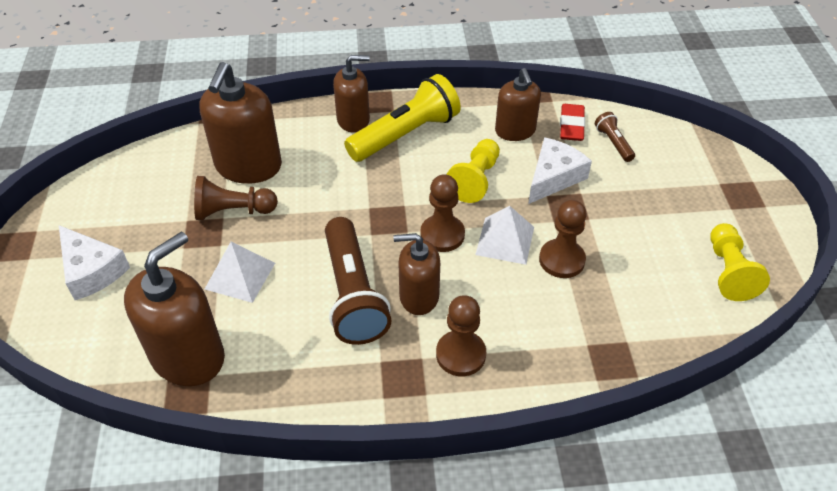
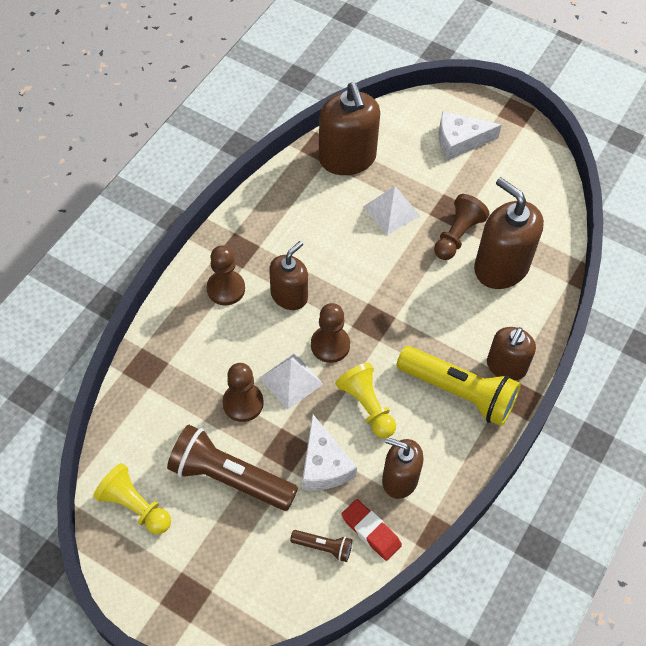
camera: 125 degrees right, 10 degrees up
brown flashlight [325,217,392,345] -> brown flashlight moved to [167,424,298,511]
yellow flashlight [344,74,461,162] -> yellow flashlight turned 60 degrees counterclockwise [397,346,521,426]

